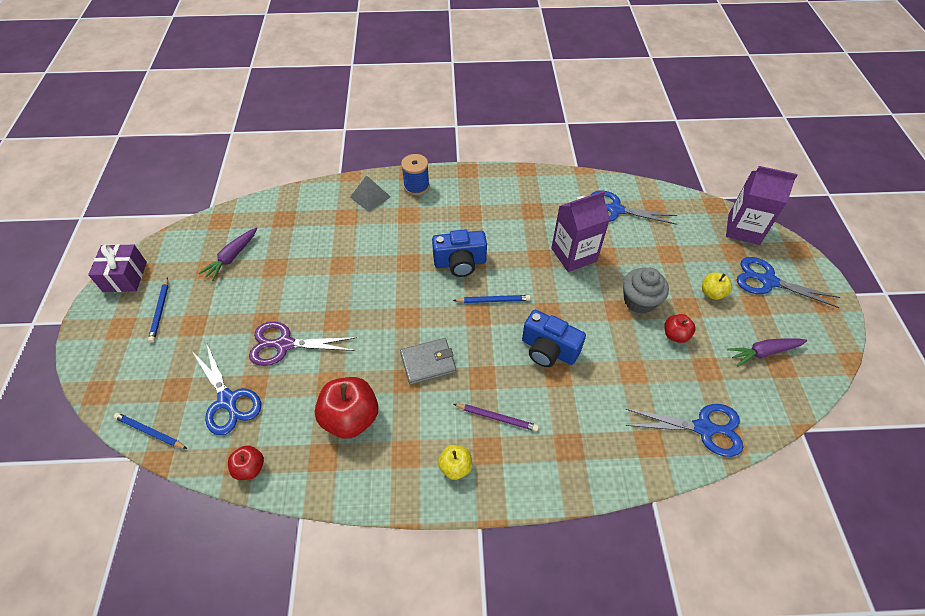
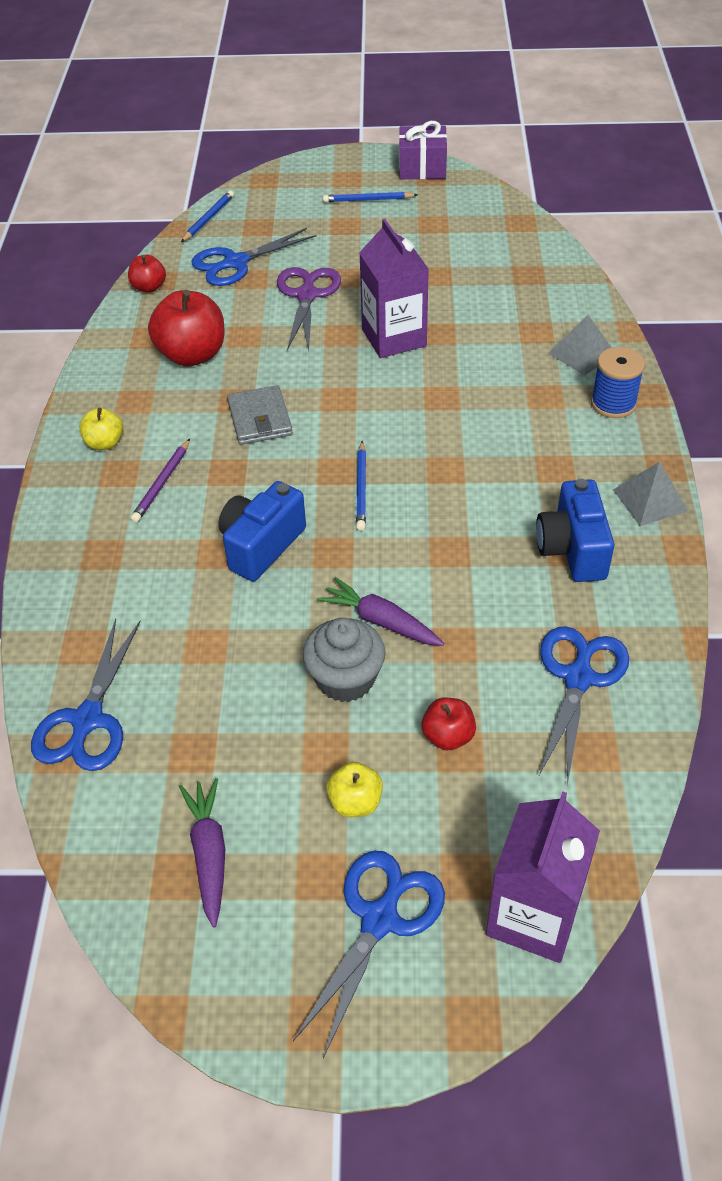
camera: 95 degrees right, 5 degrees down
purple carrot [199,228,257,281] -> purple carrot moved to [318,577,444,646]
blue camera [432,230,487,277] -> blue camera moved to [536,479,614,582]
purple carton [551,191,610,272] -> purple carton moved to [359,219,429,358]
red apple [664,314,696,343] -> red apple moved to [421,698,476,750]
none -> grey pyramid [613,461,688,526]

